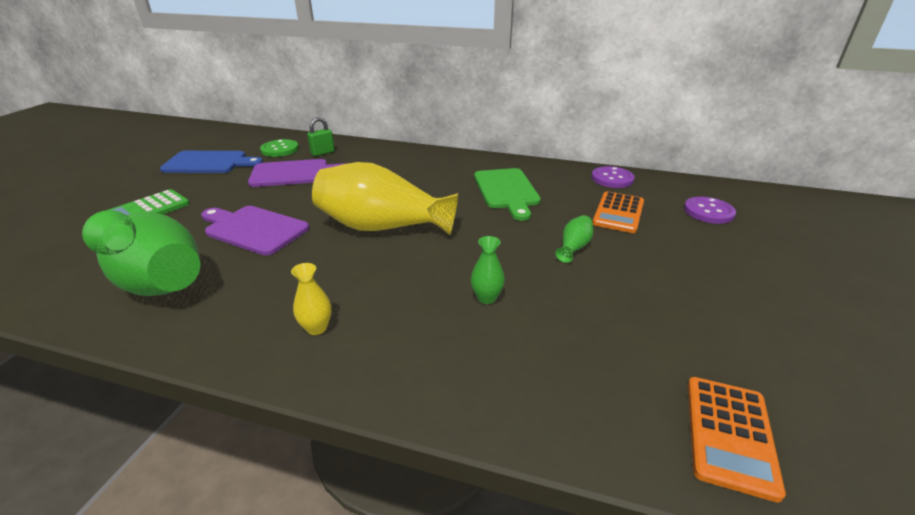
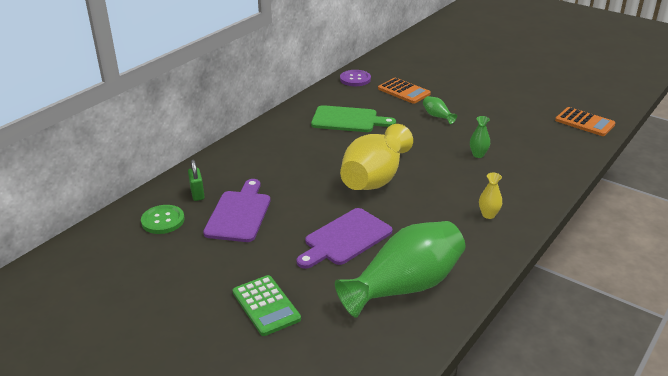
camera: 70 degrees left, 0 degrees up
blue cutting board [160,151,263,173] -> none
purple button [684,197,736,224] -> none

